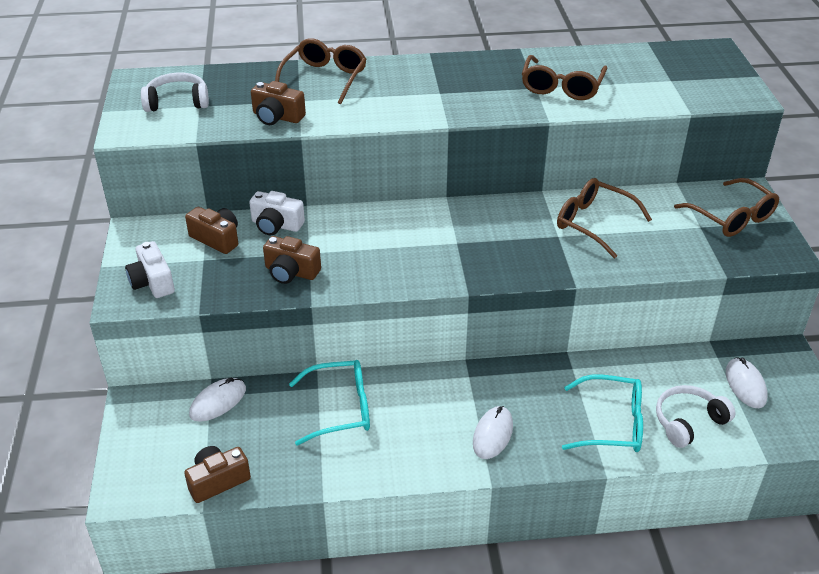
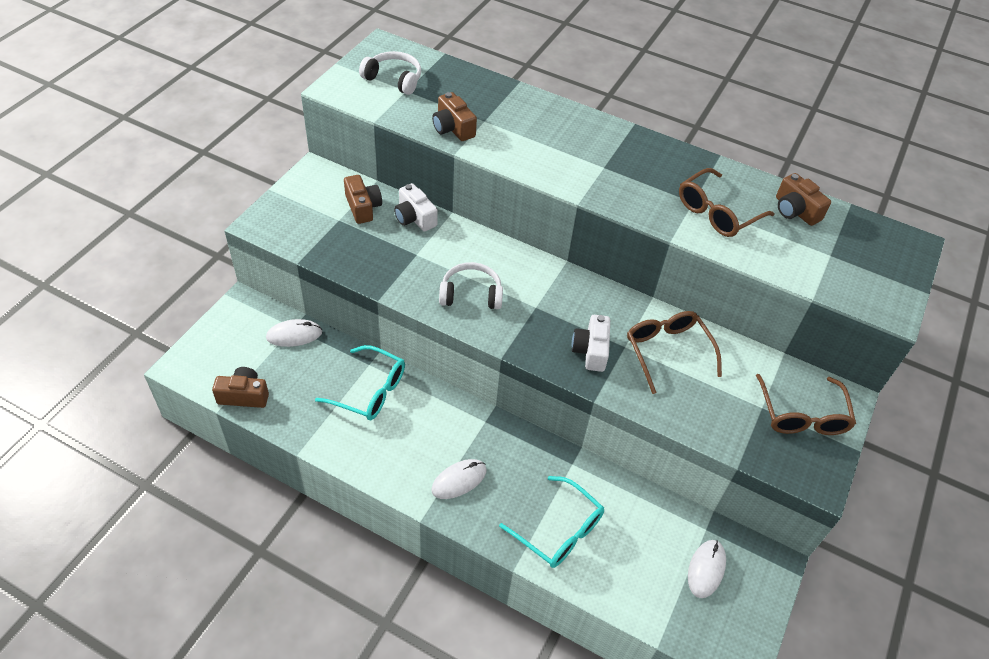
camera: 30 degrees right, 10 degrees up
white camera [125,241,175,298] -> white camera moved to [572,315,610,372]
brown camera [263,236,321,284] -> brown camera moved to [776,173,831,226]
brown glasses [275,38,367,104] -> none
white headphones [656,385,736,448] -> white headphones moved to [439,262,503,309]

